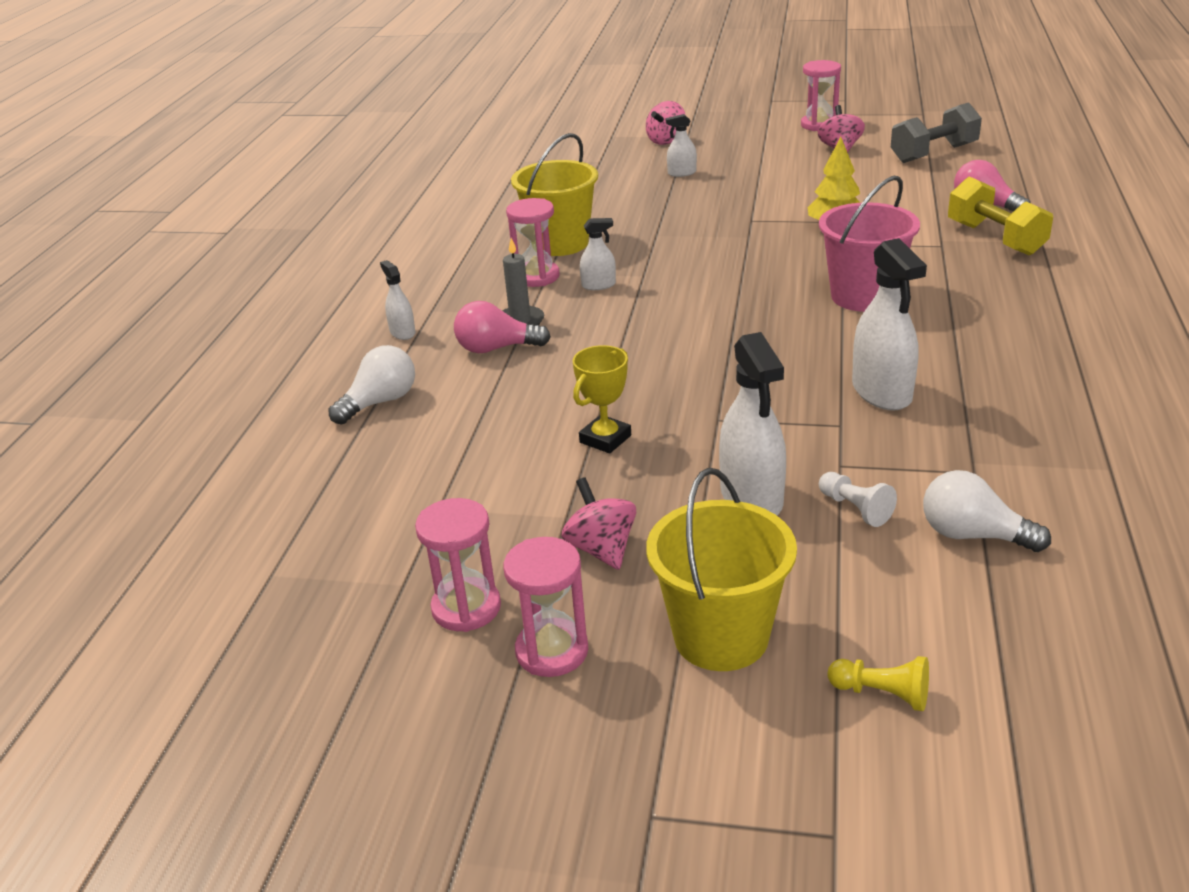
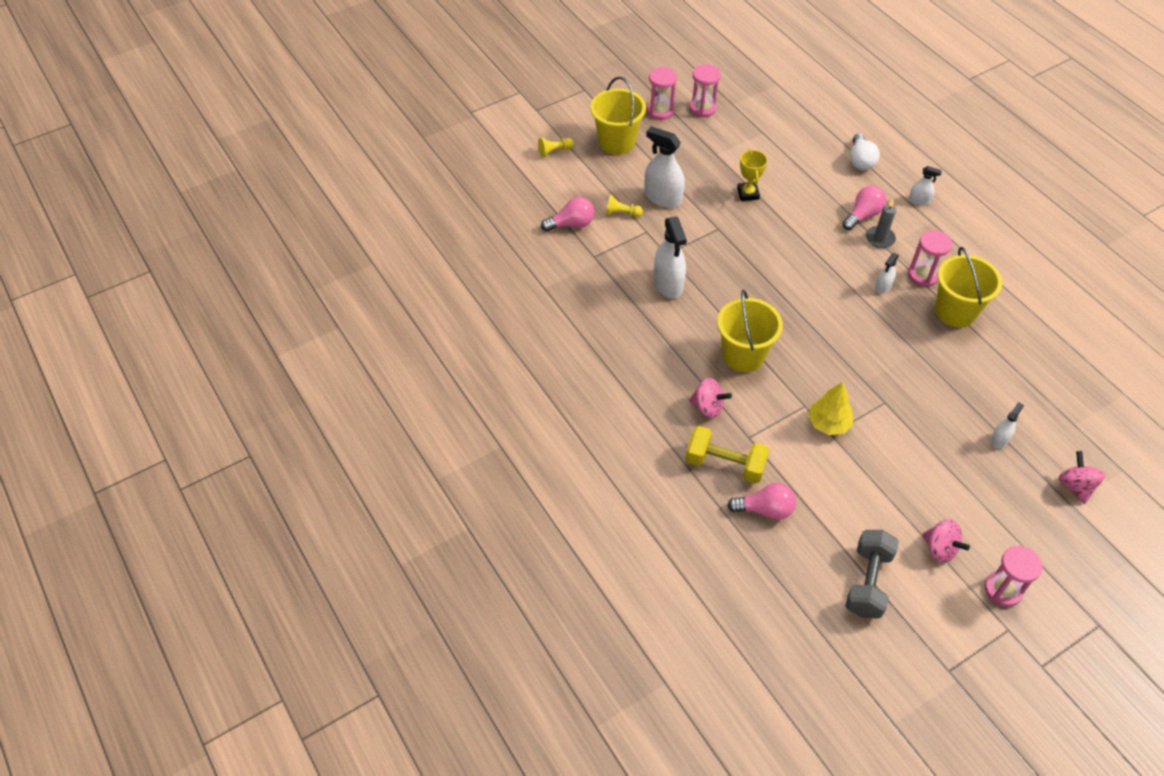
camera: 135 degrees right, 20 degrees up
pink spinning top [561,477,636,570] -> pink spinning top moved to [689,378,732,418]
pink bucket [819,176,920,312] -> yellow bucket [717,290,783,372]
white pawn [819,472,897,527] -> yellow pawn [606,195,643,217]
white spray bottle [852,238,927,411] -> white spray bottle turned 135 degrees counterclockwise [654,217,687,298]
white light bulb [923,470,1051,552] -> pink light bulb [541,197,595,232]

